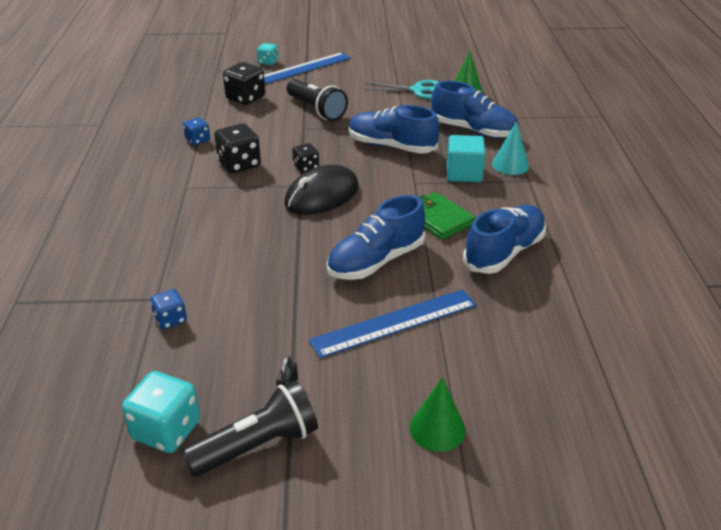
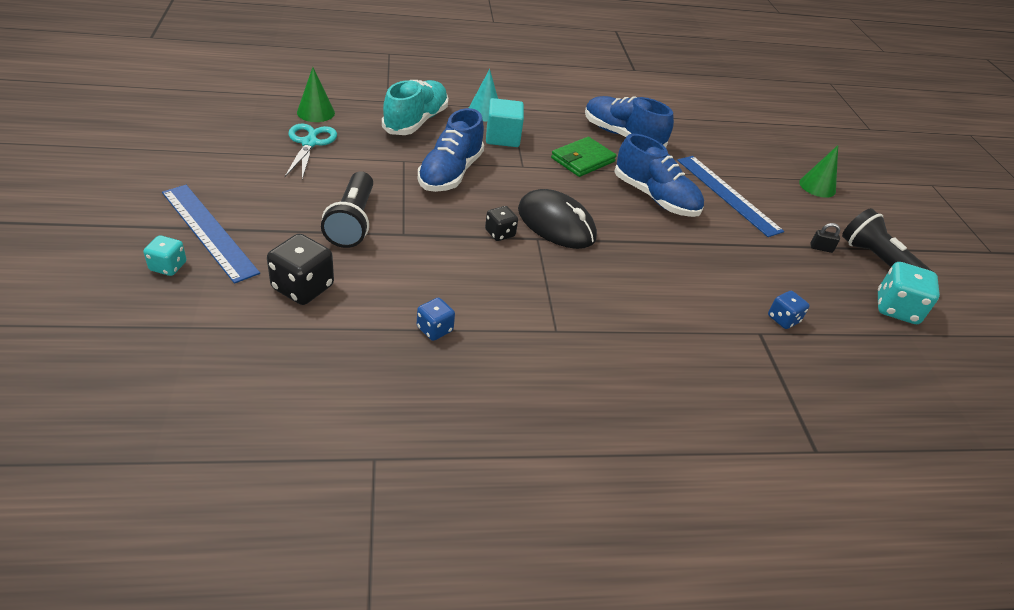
camera: 100 degrees left, 5 degrees up
black dice [214,123,261,173] -> none
black flashlight [287,79,348,121] -> black flashlight turned 135 degrees clockwise [321,172,373,248]
blue shoe [431,81,519,138] -> turquoise shoe [382,80,448,135]

